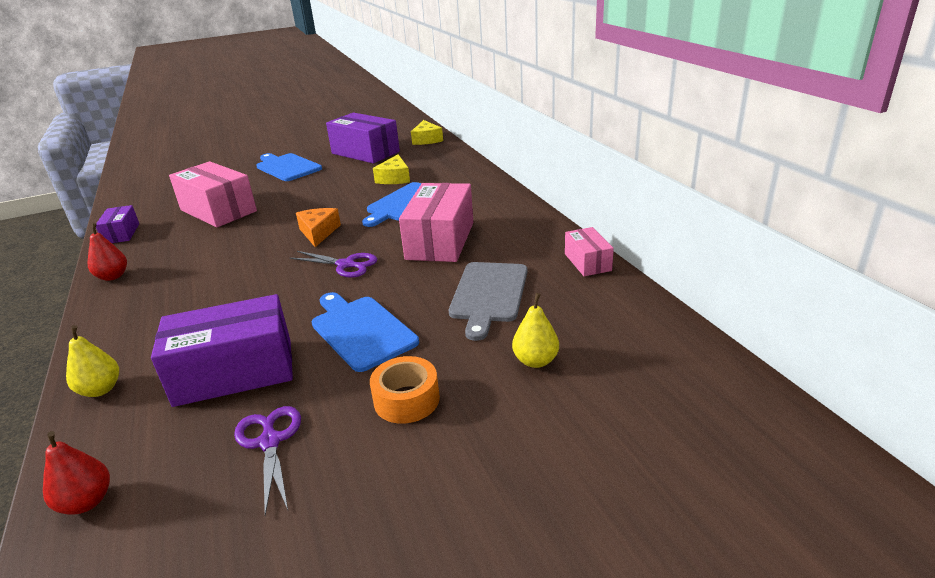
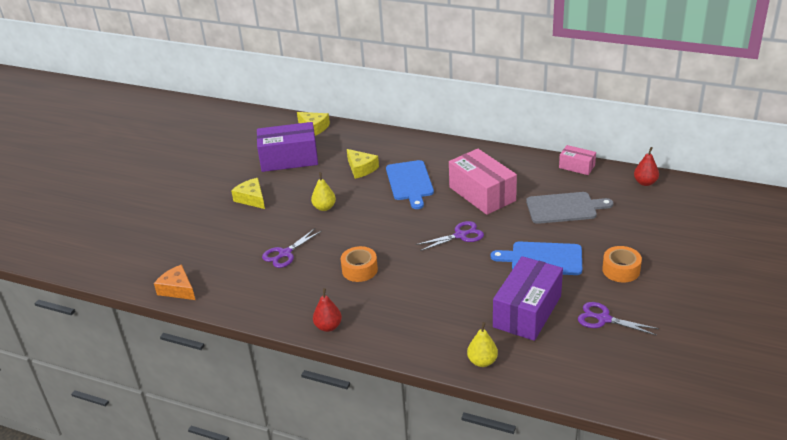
camera: 45 degrees left, 5 degrees up
red pear [43,431,110,514] -> red pear moved to [634,147,659,186]
purple box [96,205,139,243] -> none
pink box [169,161,257,227] -> purple scissors [262,228,321,268]
blue cutting board [256,153,322,181] -> yellow cheese [231,178,265,209]
orange cheese [296,208,341,247] -> orange cheese moved to [154,265,195,300]
grey cutting board [449,262,527,341] -> grey cutting board turned 60 degrees counterclockwise [526,192,613,224]
yellow pear [512,293,559,368] -> yellow pear moved to [311,172,336,211]
none -> orange tape [341,246,378,282]

